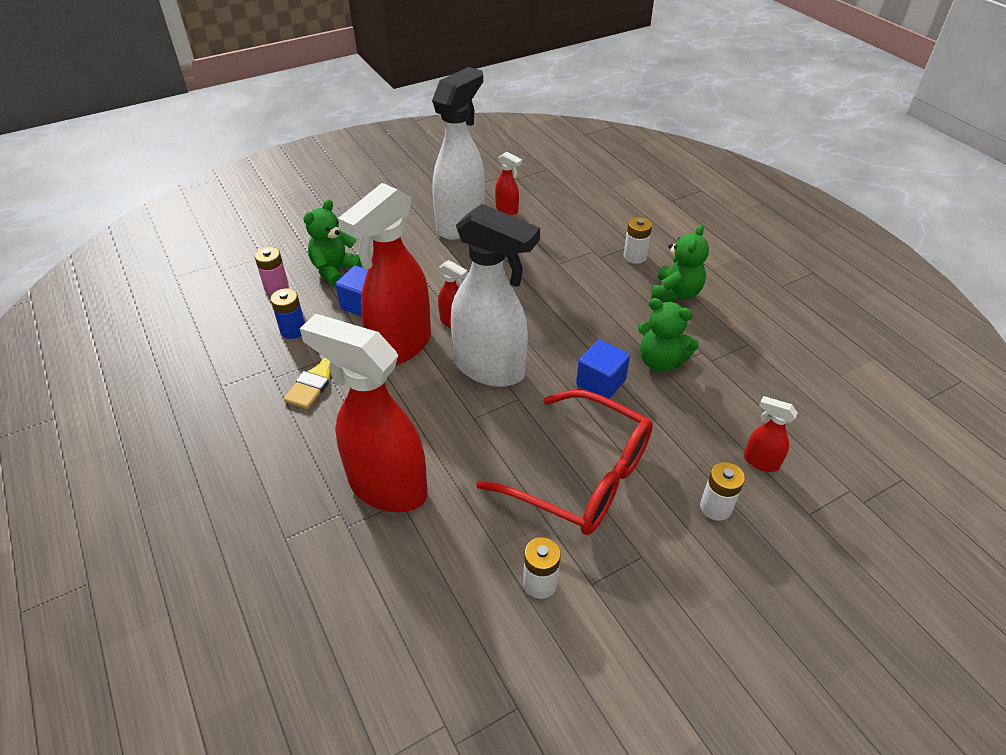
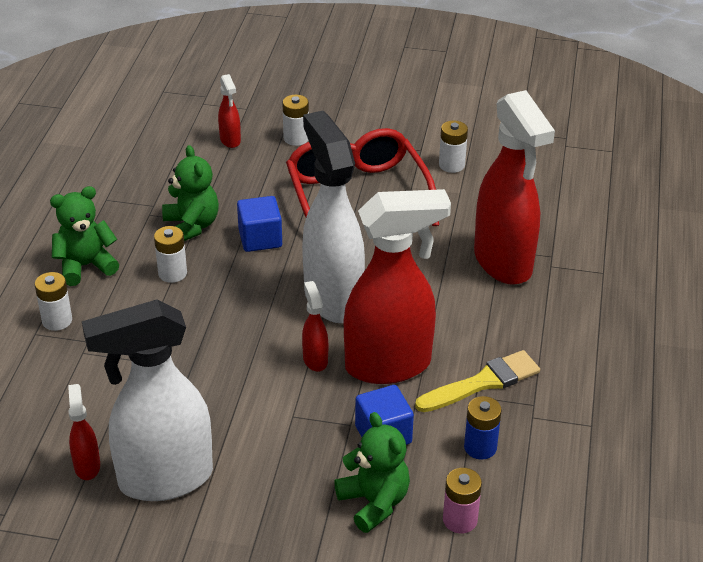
camera: 140 degrees left, 5 degrees down
green teddy bear [303,200,362,287] -> green teddy bear turned 105 degrees counterclockwise [334,412,410,533]
none -> white battery [154,226,187,283]

